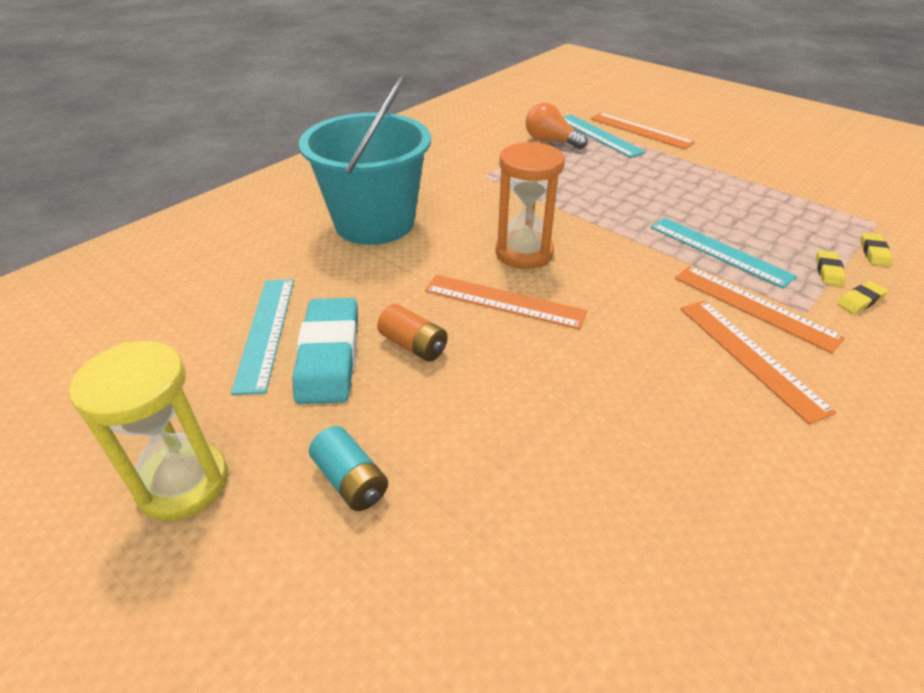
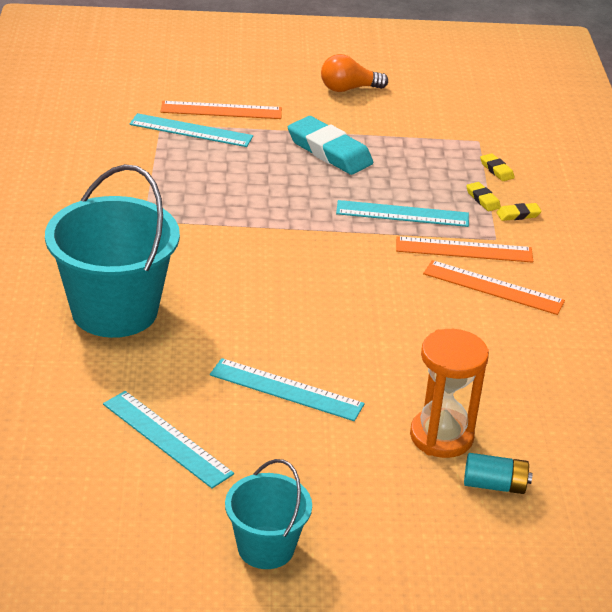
camera: 45 degrees left, 5 degrees down
yellow hourglass [69,341,228,521] -> turquoise bucket [225,459,312,569]
turquoise eraser [292,298,358,404] -> turquoise eraser moved to [288,116,373,175]
turquoise battery [309,426,388,511] -> turquoise battery moved to [464,453,532,494]
orange battery [377,304,448,362] -> turquoise ruler [210,358,365,421]
orange ruler [425,275,587,329] -> none
orange hourglass [495,142,565,269] -> orange hourglass moved to [410,329,489,458]
orange light bulb [525,103,588,149] -> orange light bulb moved to [321,54,388,92]
yellow eraser [837,281,888,314] -> yellow eraser turned 60 degrees clockwise [496,203,542,221]

